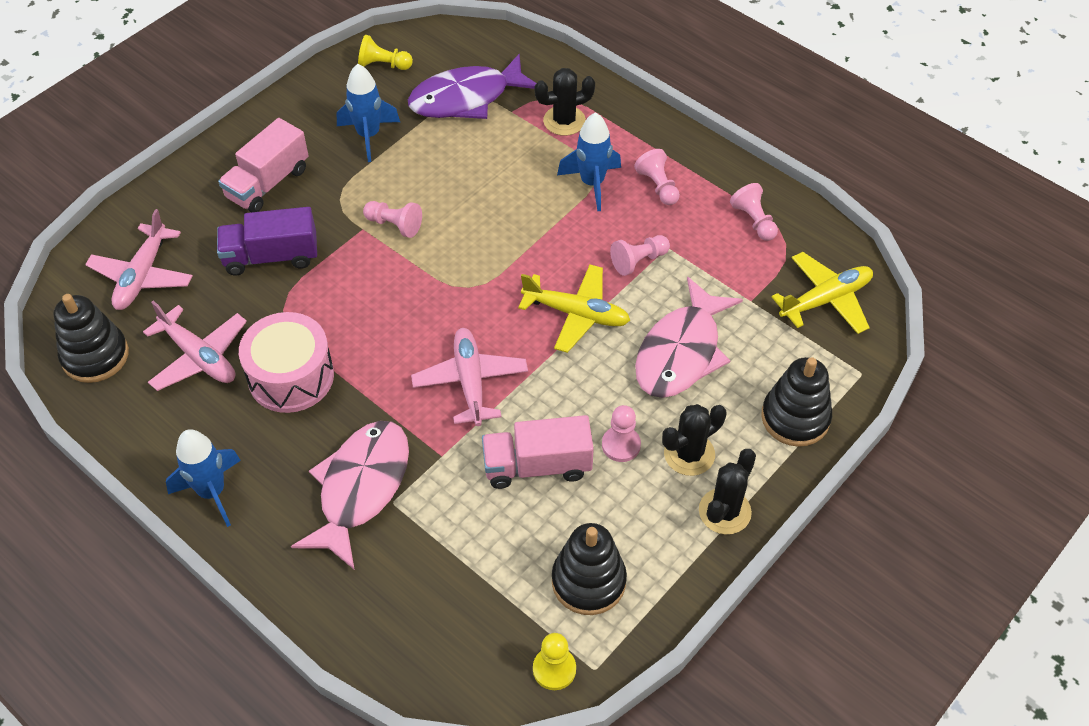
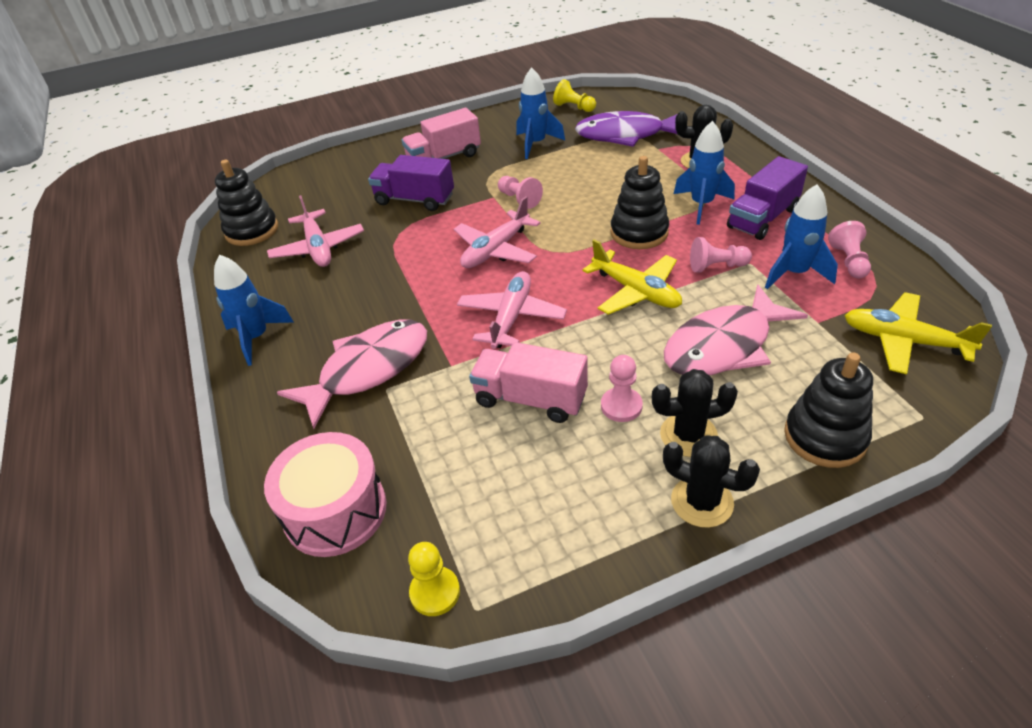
camera: 30 degrees right, 10 degrees down
pink plane [85,209,193,310] -> pink plane moved to [454,196,541,268]
pink drum [239,312,334,413] -> pink drum moved to [264,432,387,557]
black stacking toy [552,523,627,615] -> black stacking toy moved to [610,156,669,249]
pink pawn [634,149,680,205] -> purple truck [727,156,808,240]
black cactus [699,449,756,535] -> black cactus turned 60 degrees clockwise [663,435,760,528]
yellow plane [771,252,873,334] -> yellow plane turned 150 degrees counterclockwise [844,292,992,374]
none -> blue rocket [765,184,838,289]

